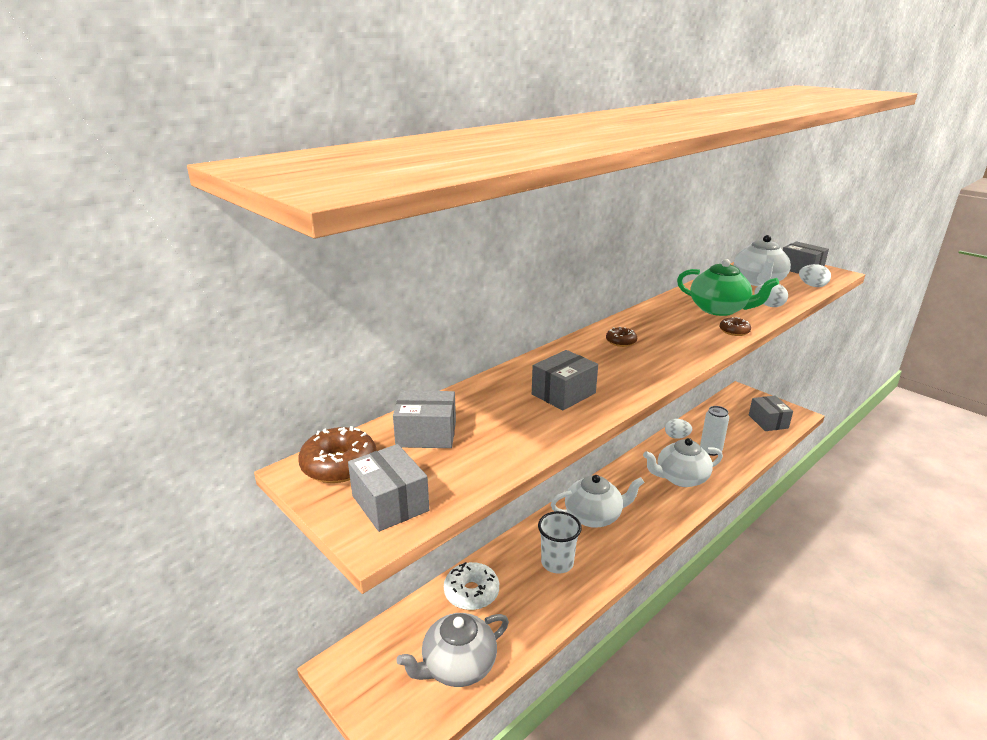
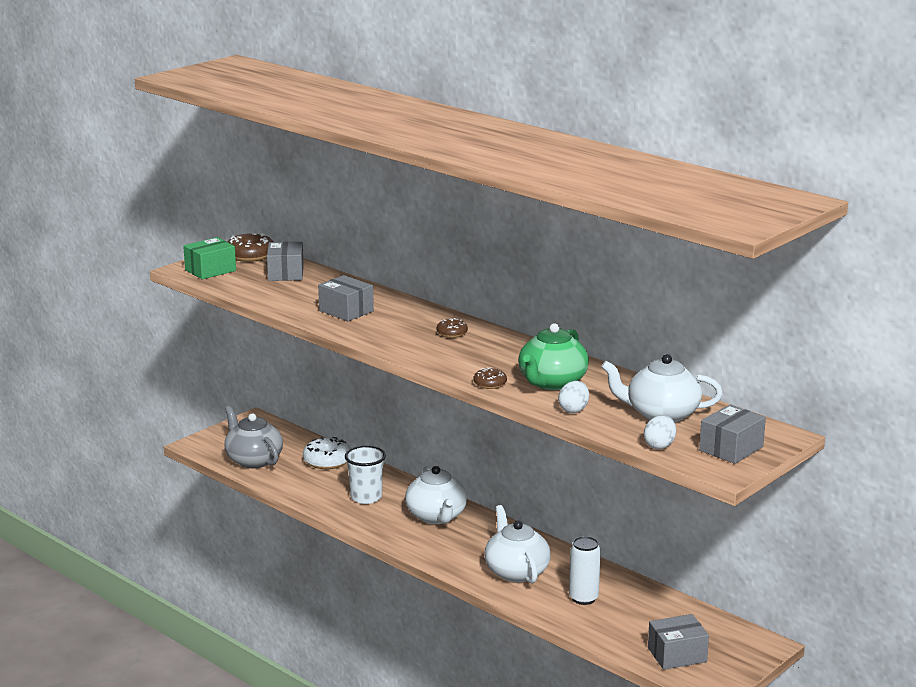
camera: 85 degrees right, 5 degrees down
grey box [348,444,429,532] -> green box [183,237,236,279]
white egg [665,419,692,439] -> none

